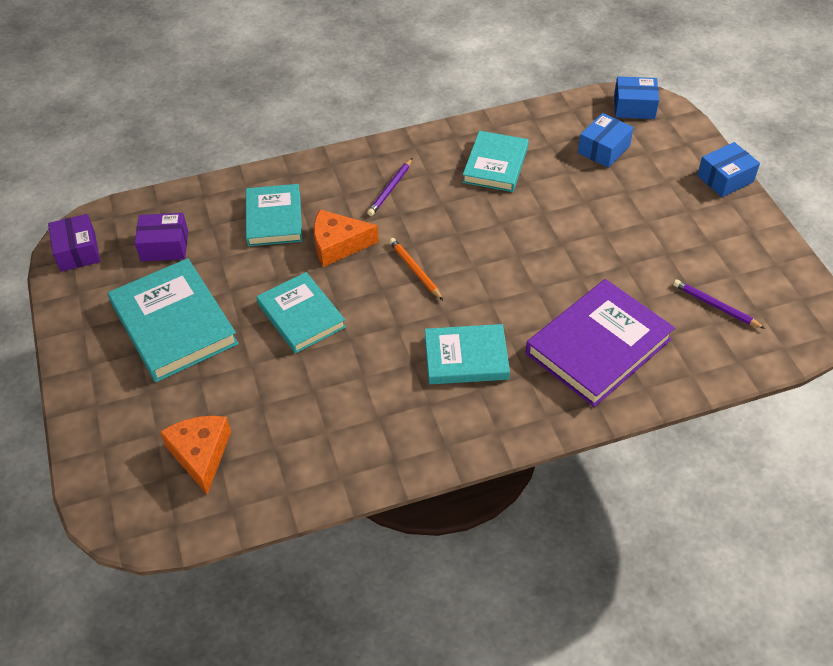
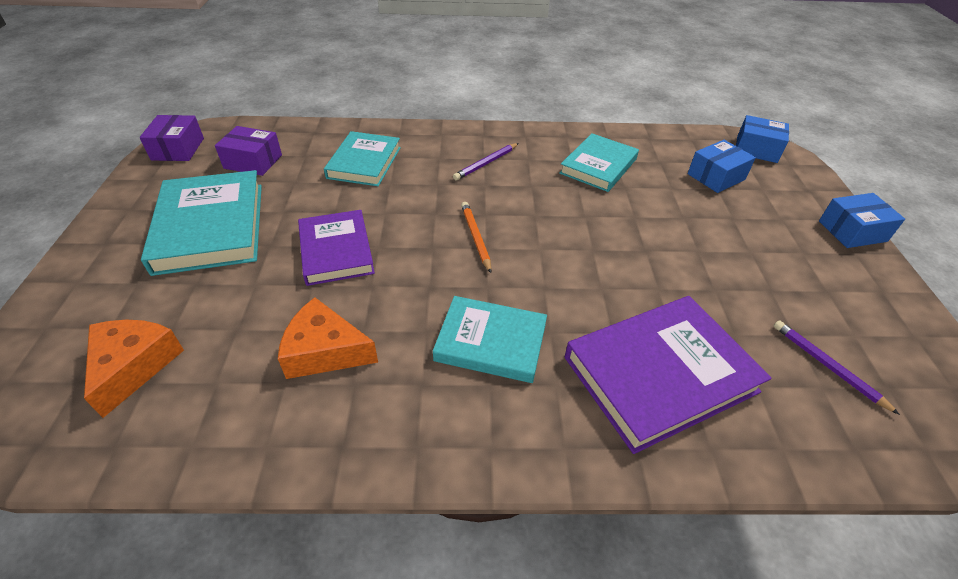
camera: 15 degrees right, 5 degrees down
turquoise book [256,272,346,354] -> purple book [298,210,375,286]
orange cheese [314,210,379,267] -> orange cheese moved to [278,297,378,379]

